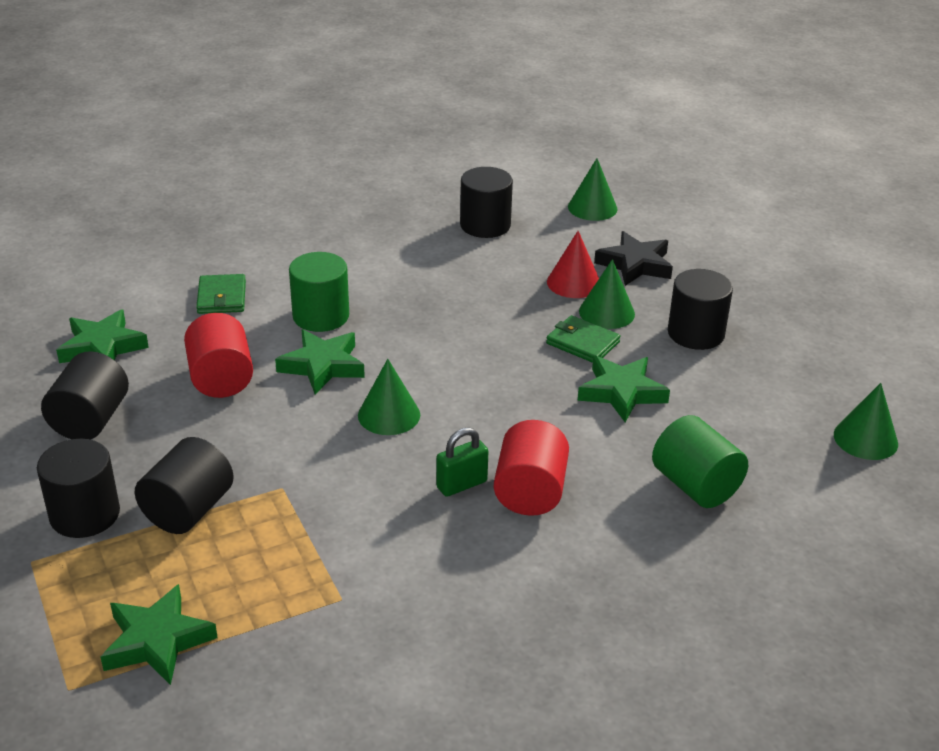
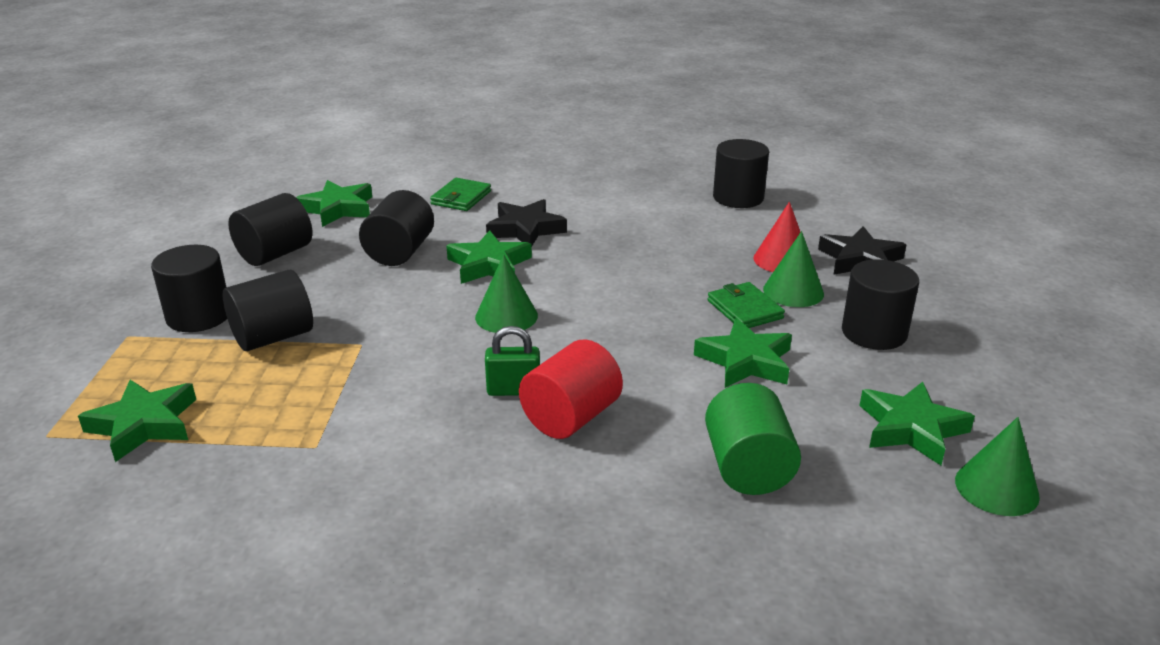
camera: 30 degrees right, 5 degrees down
red cylinder [184,313,253,398] -> black cylinder [359,190,434,266]
green cylinder [289,252,349,332] -> black star [486,199,567,247]
green cone [568,158,618,221] -> none
none -> green star [859,382,975,465]

